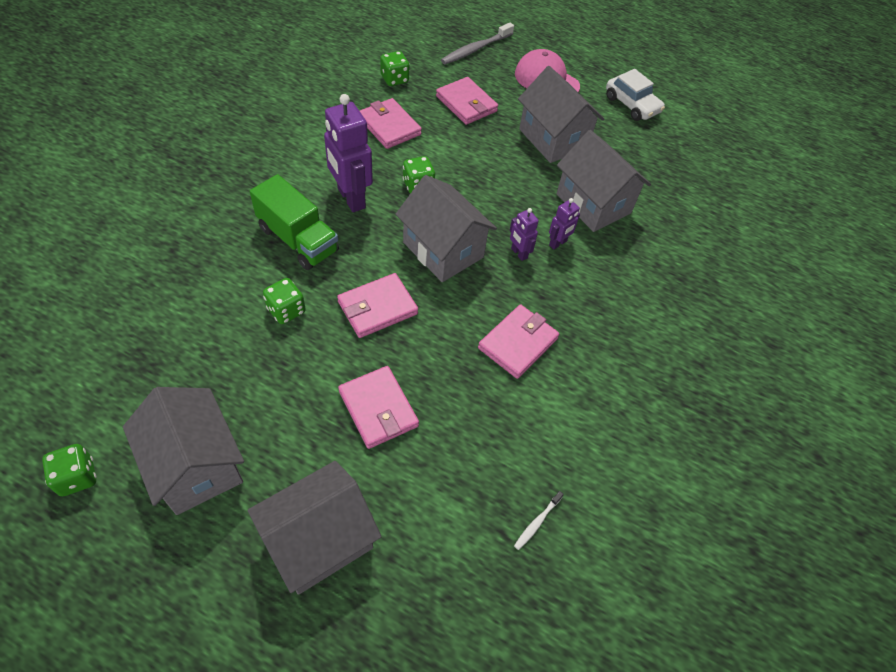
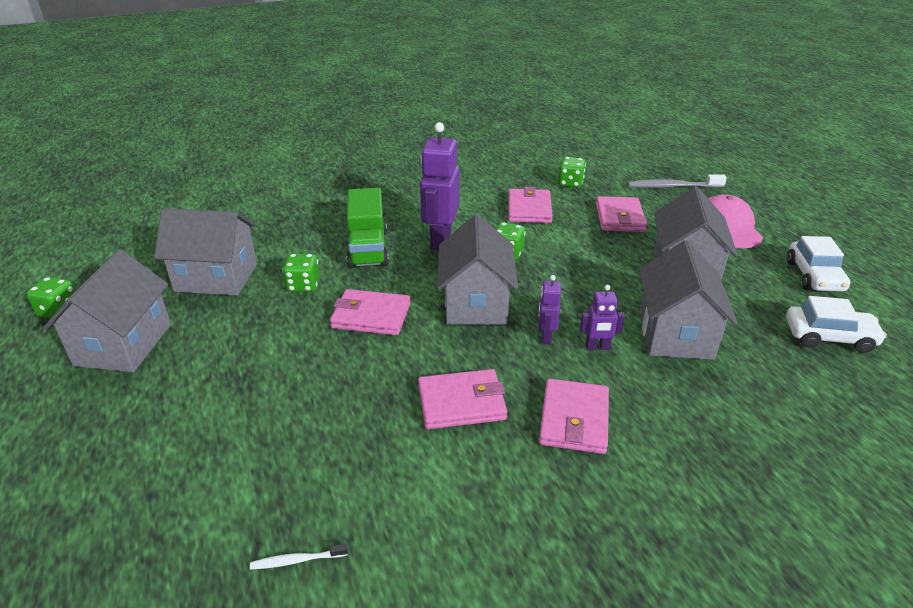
camera: 45 degrees right, 20 degrees down
grey house [248,461,382,595] -> grey house moved to [154,208,257,296]
pink wallet [338,366,419,449] -> pink wallet moved to [539,378,609,454]
none -> white car [786,296,887,353]

